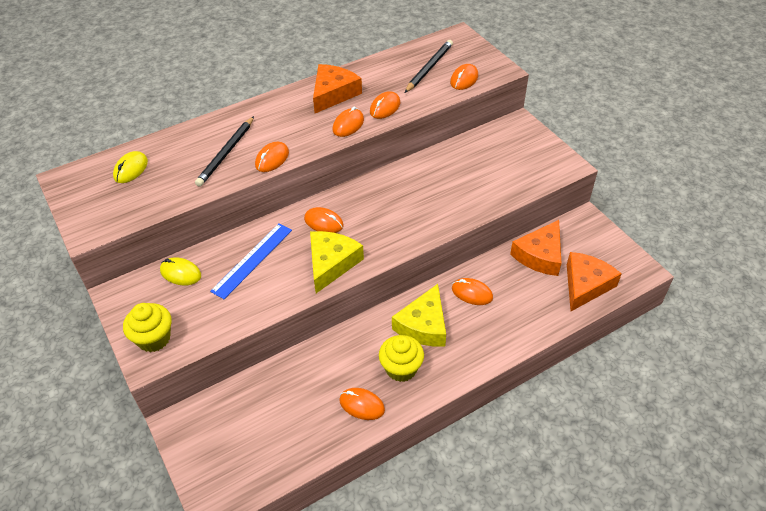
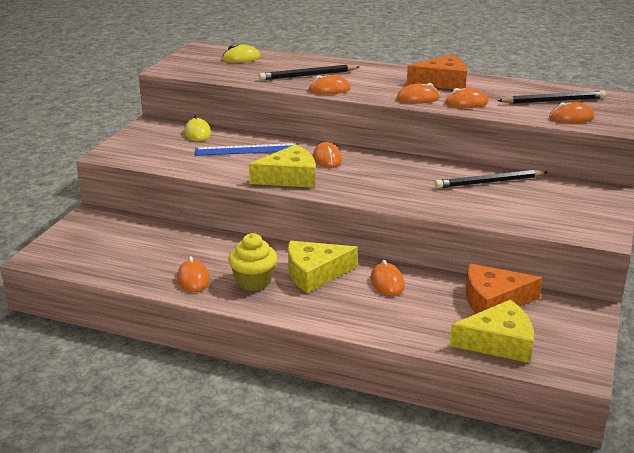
camera: 50 degrees right, 20 degrees down
yellow cupcake [123,303,172,352] -> none
orange cheese [567,252,622,311] -> yellow cheese [450,300,534,363]
none -> black pencil [435,170,548,188]

